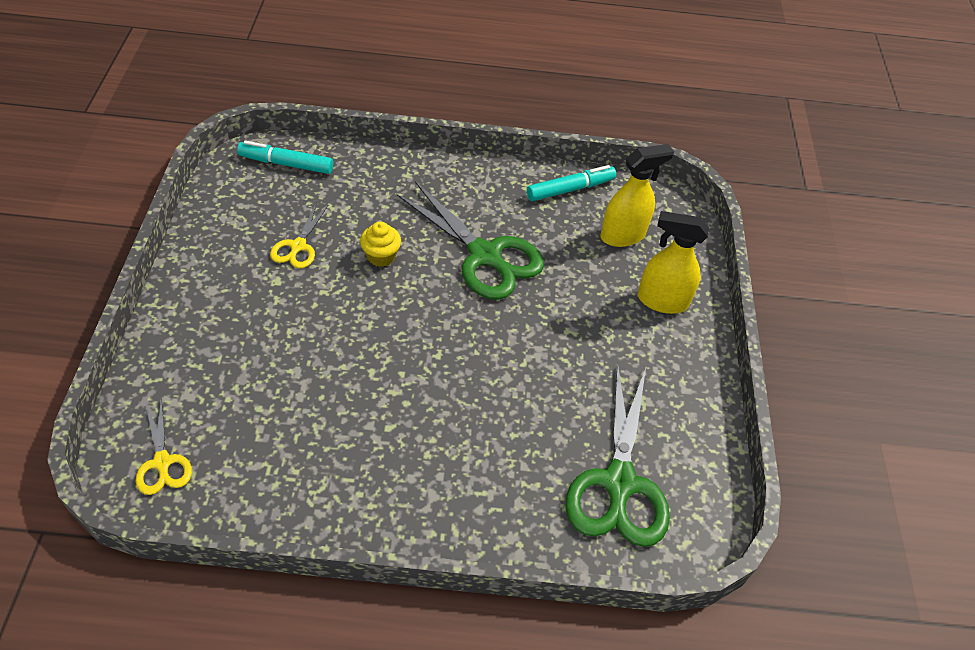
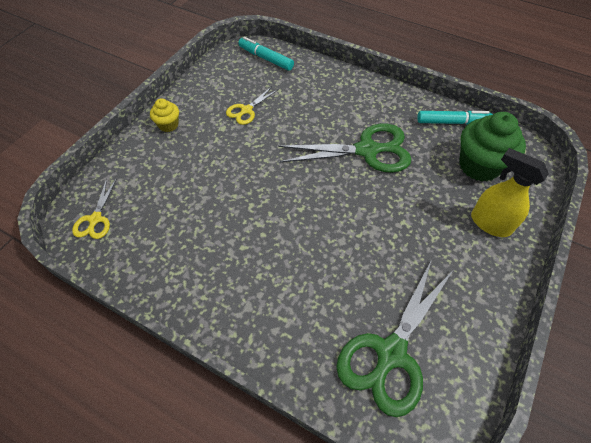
camera: 30 degrees right, 5 degrees up
yellow cupcake [360,222,401,267] -> yellow cupcake moved to [150,98,179,132]
green scissors [396,181,544,300] -> green scissors turned 75 degrees counterclockwise [278,123,412,173]
yellow spray bottle [601,144,674,247] -> green cupcake [459,112,526,181]

